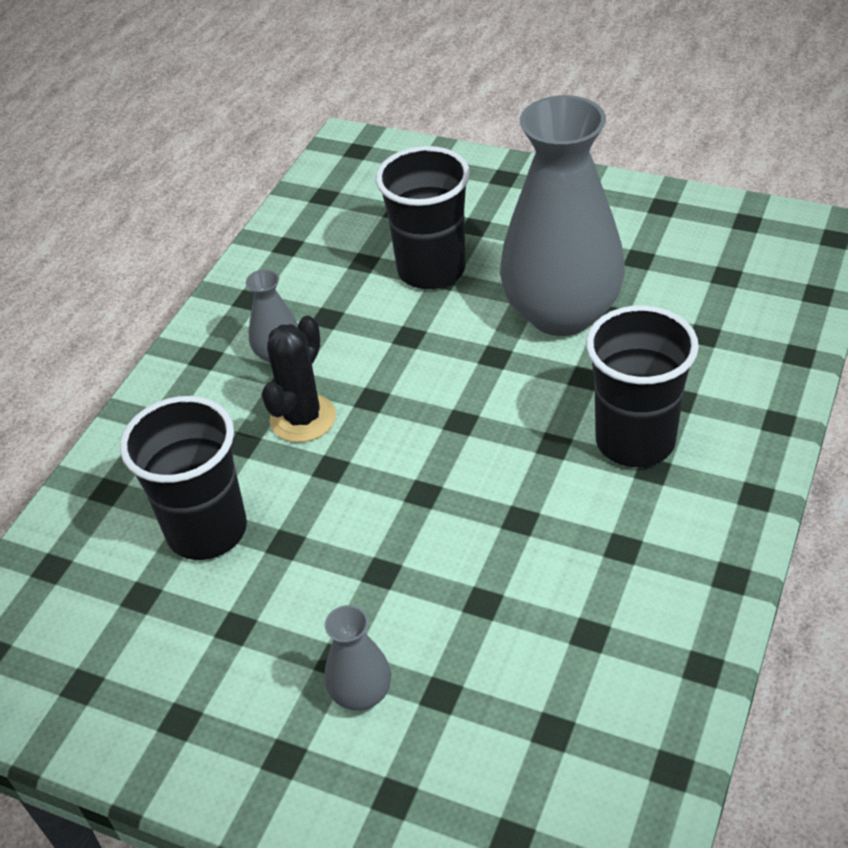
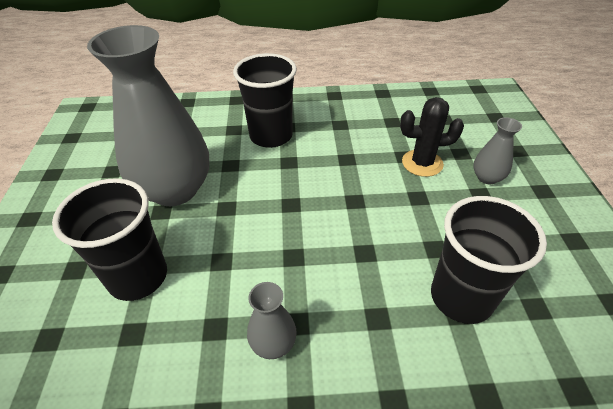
camera: 120 degrees left, 0 degrees up
black cactus [262,316,336,442] -> black cactus moved to [400,97,464,177]

